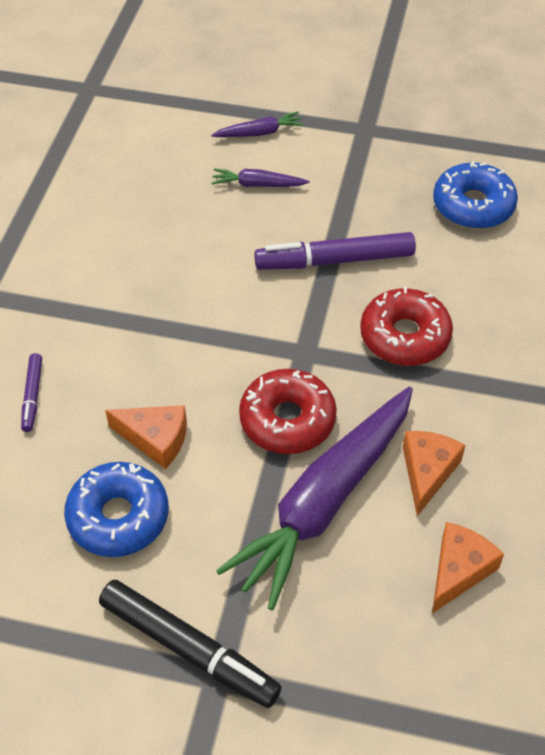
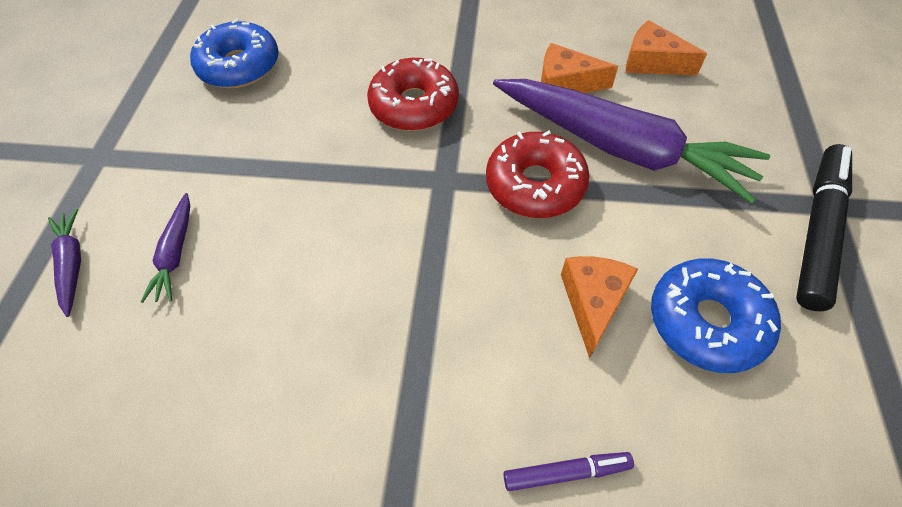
camera: 95 degrees left, 5 degrees up
purple marker [254,232,416,270] -> none

